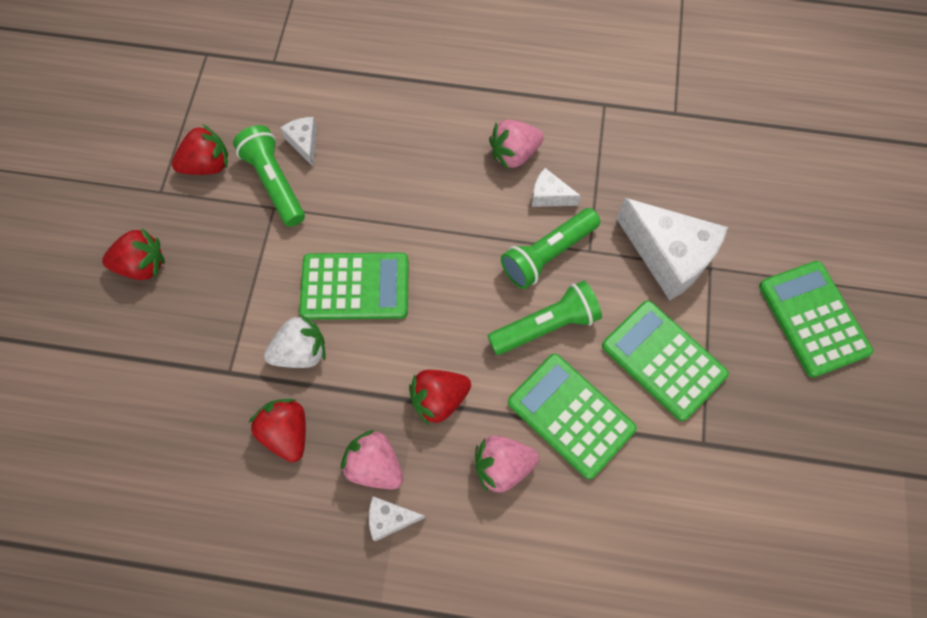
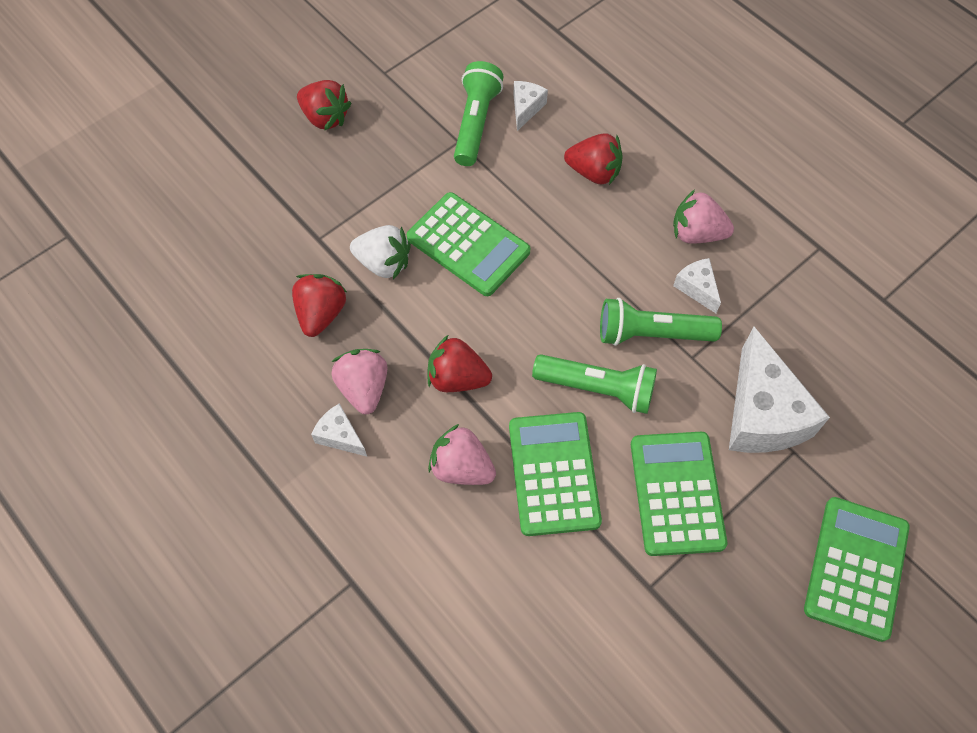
camera: 40 degrees right, 5 degrees down
red strawberry [172,124,228,175] -> red strawberry moved to [564,133,623,185]

